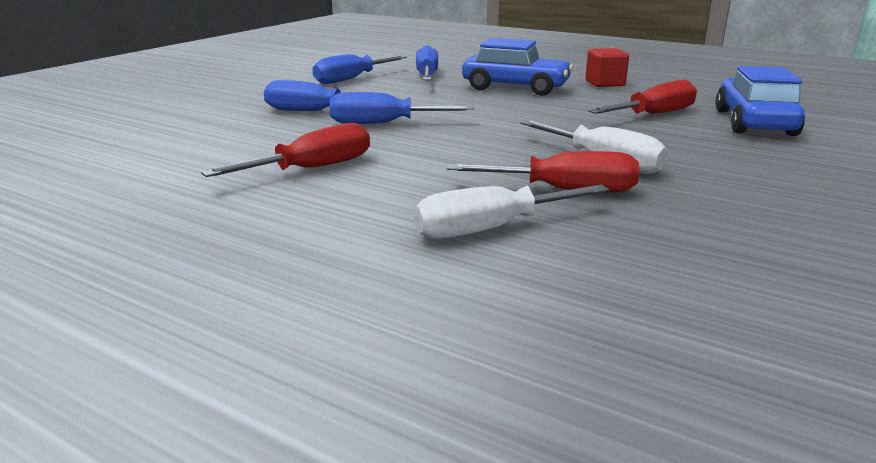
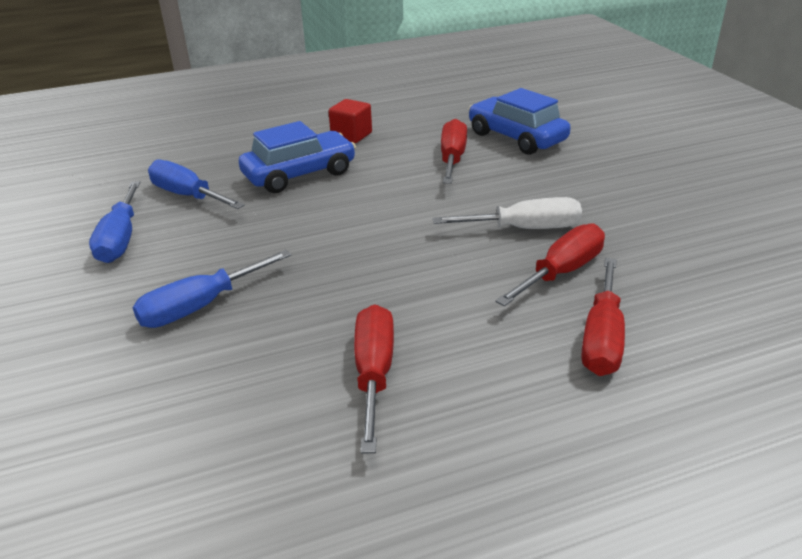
camera: 50 degrees left, 10 degrees up
blue screwdriver [329,92,474,124] -> none
white screwdriver [413,185,609,239] -> red screwdriver [582,258,625,376]

